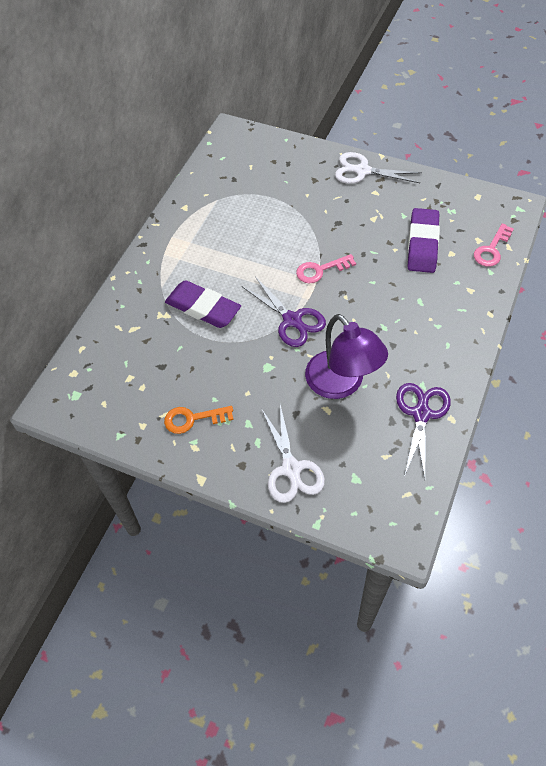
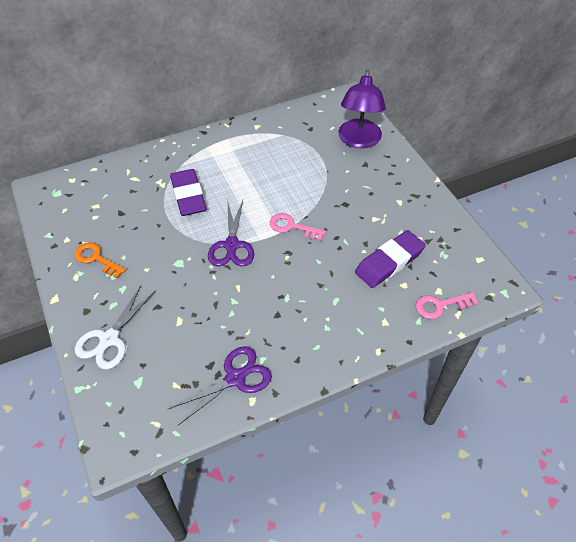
camera: 40 degrees right, 5 degrees down
purple lamp [305,314,388,399] -> purple lamp moved to [338,70,386,148]
white scissors [335,152,422,184] -> none

